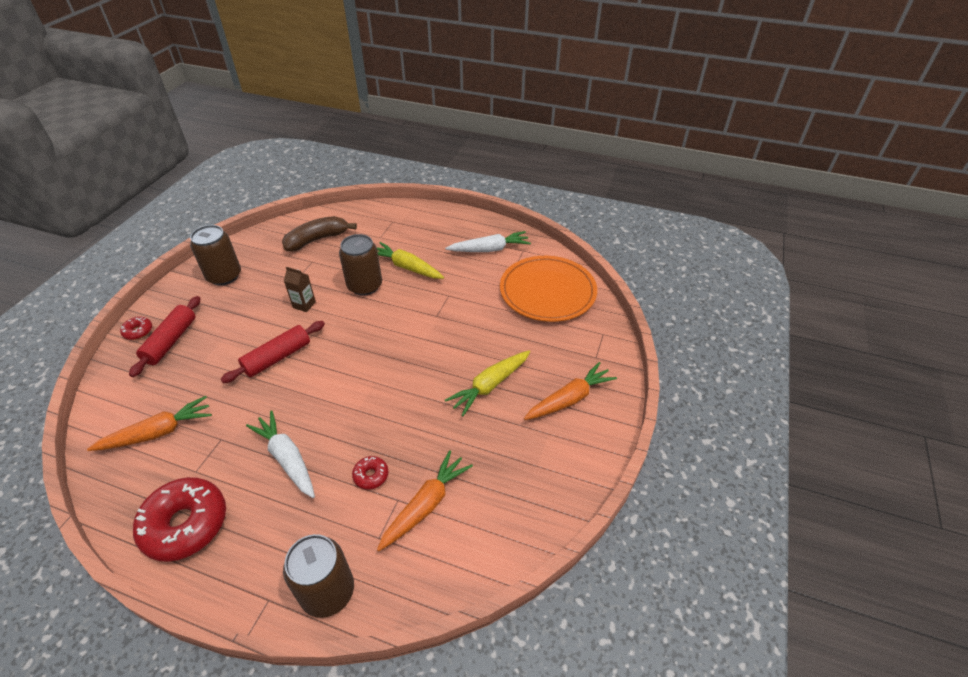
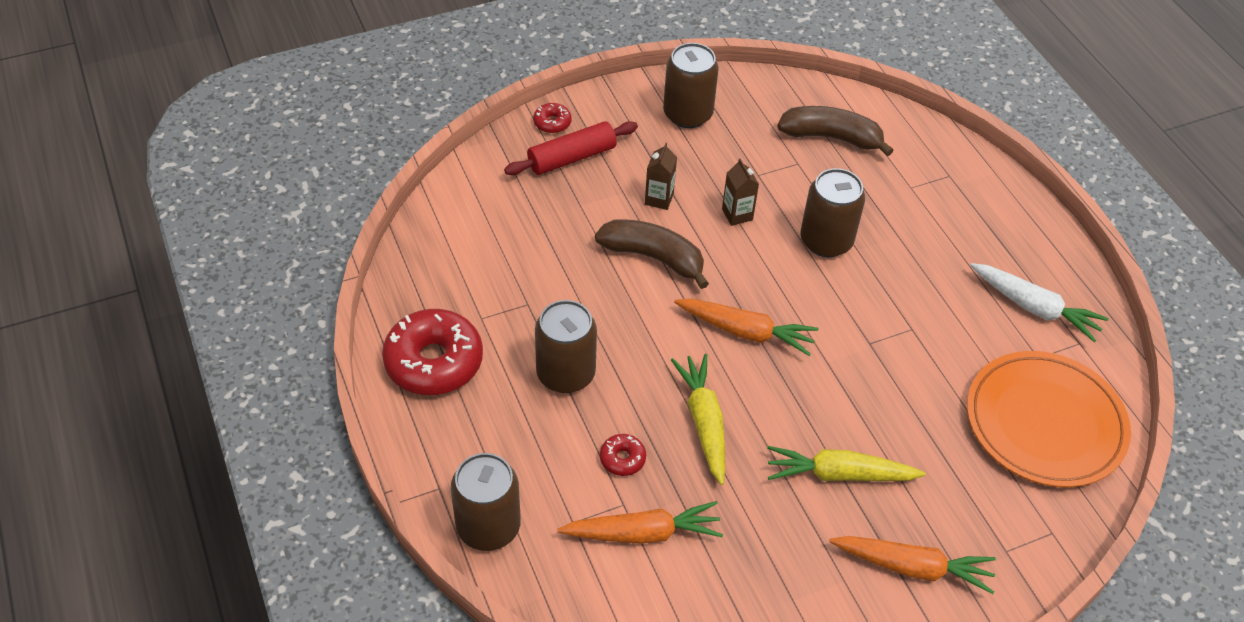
camera: 45 degrees right, 5 degrees up
orange carrot [87,396,212,451] -> orange carrot moved to [674,298,818,356]
red rolling pin [221,321,325,383] -> brown banana [595,219,709,289]
white carrot [246,410,315,498] -> brown can [535,300,597,393]
yellow carrot [377,242,444,279] -> yellow carrot moved to [671,354,725,485]
none -> brown carton [645,143,677,210]

